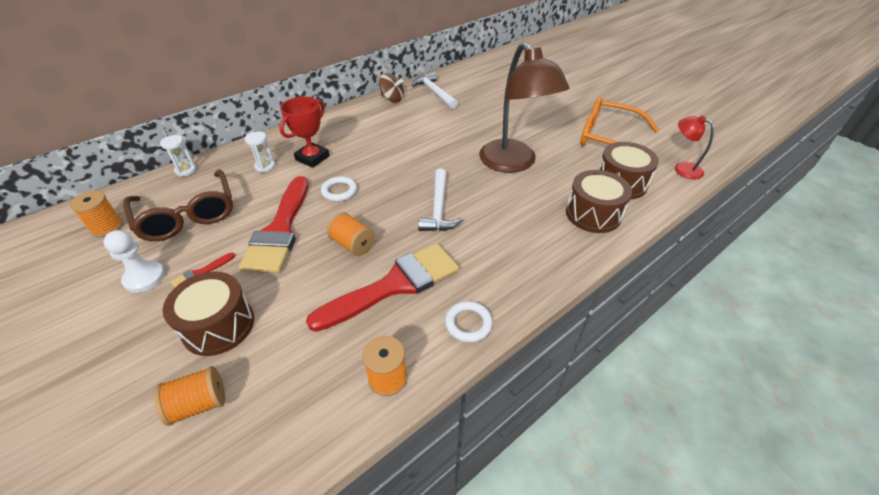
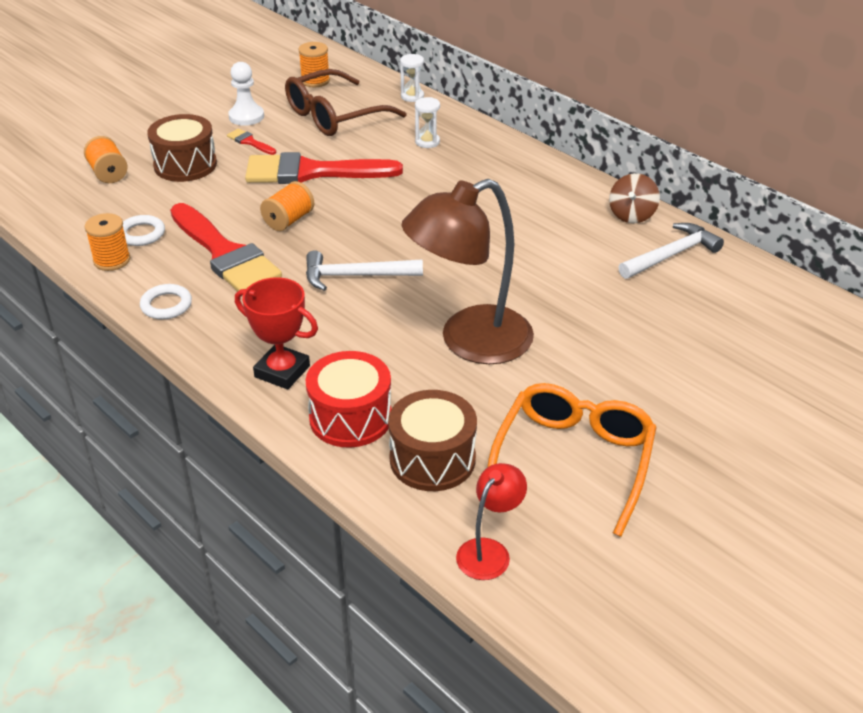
camera: 85 degrees right, 5 degrees down
red trophy [279,96,330,168] -> red trophy moved to [235,277,318,389]
white ring [321,176,357,202] -> white ring moved to [123,215,165,246]
brown drum [566,170,632,233] -> red drum [306,351,392,448]

